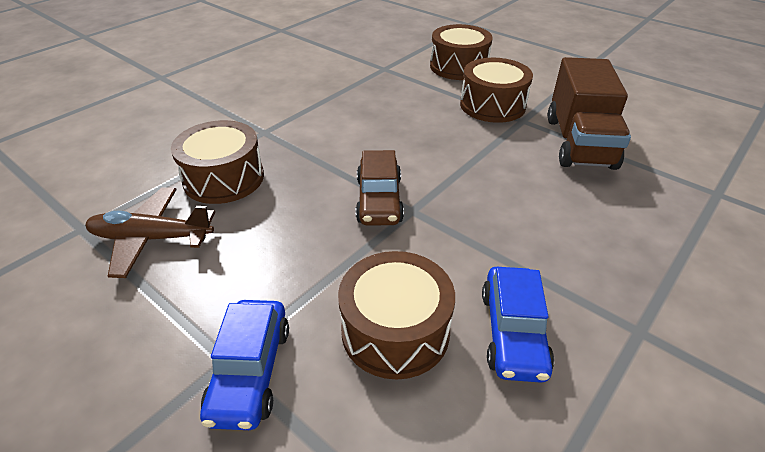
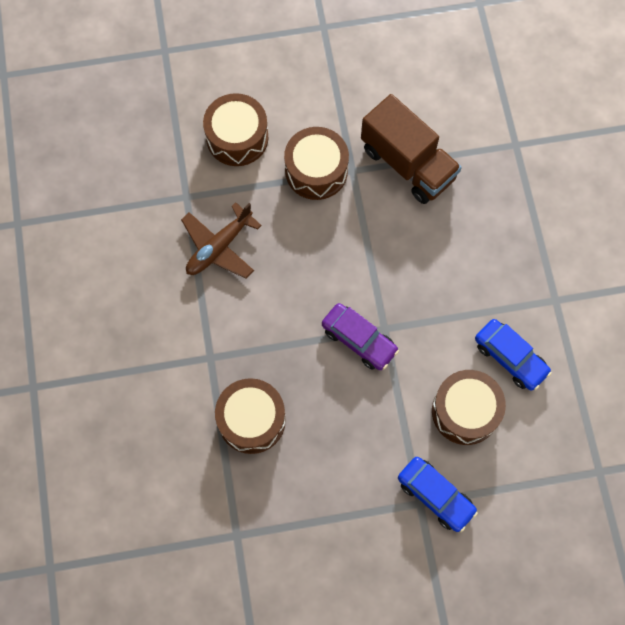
camera: 50 degrees left, 30 degrees up
brown plane [85,187,215,278] -> brown plane moved to [181,202,262,278]
brown car [356,150,404,226] -> purple car [322,303,399,370]

